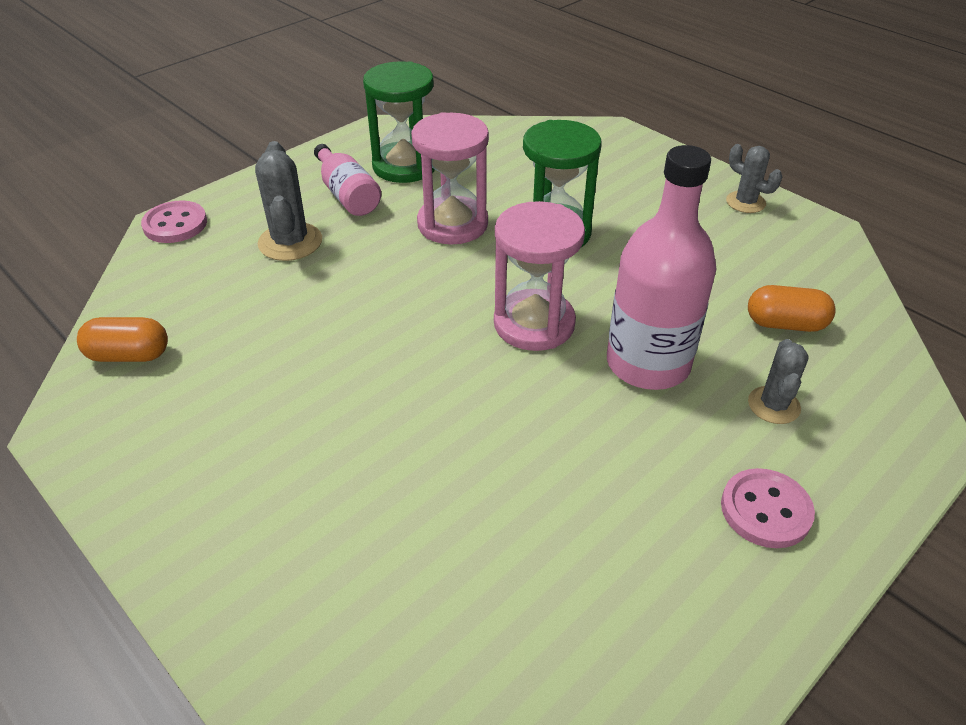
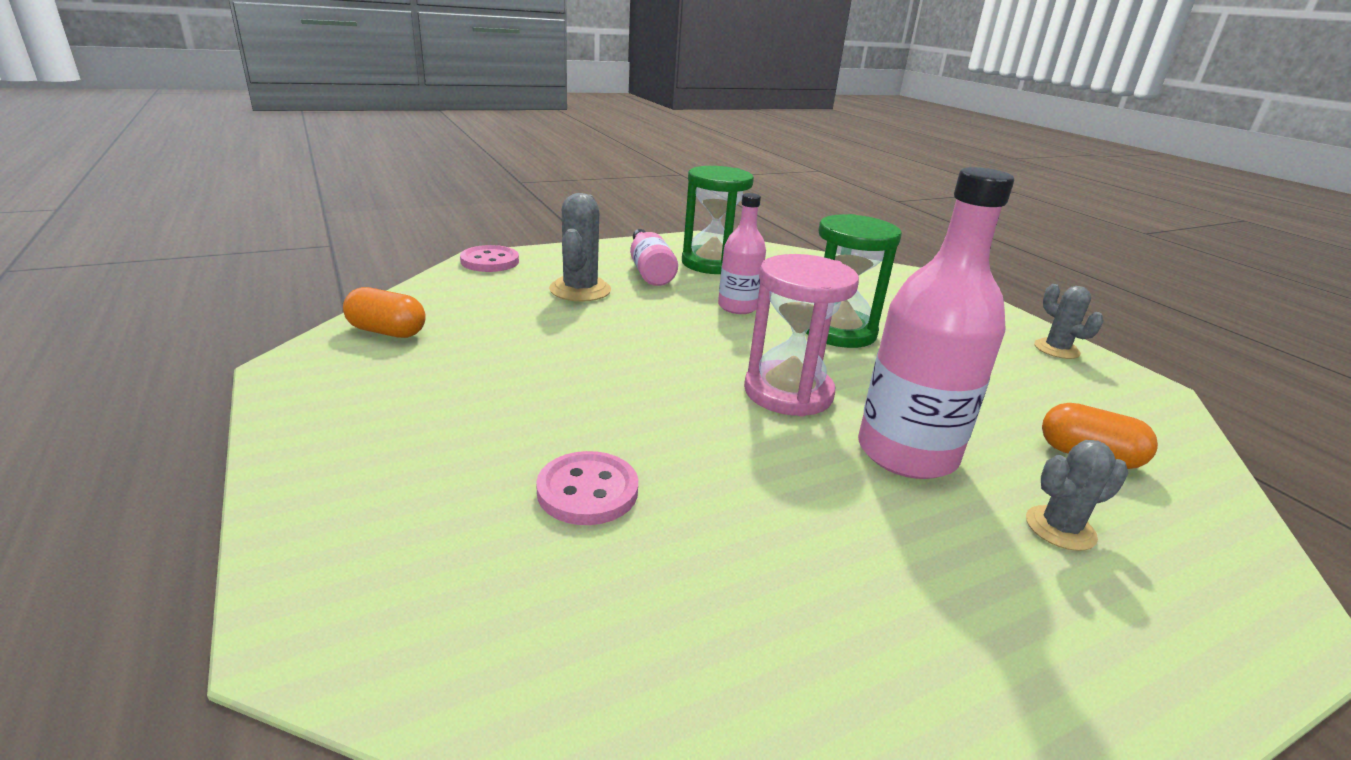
camera: 15 degrees right, 15 degrees down
pink hourglass [411,112,489,245] -> pink bottle [718,193,766,314]
pink button [721,468,815,548] -> pink button moved to [536,451,638,525]
grey cactus [748,339,809,424] -> grey cactus turned 45 degrees clockwise [1026,440,1129,551]

